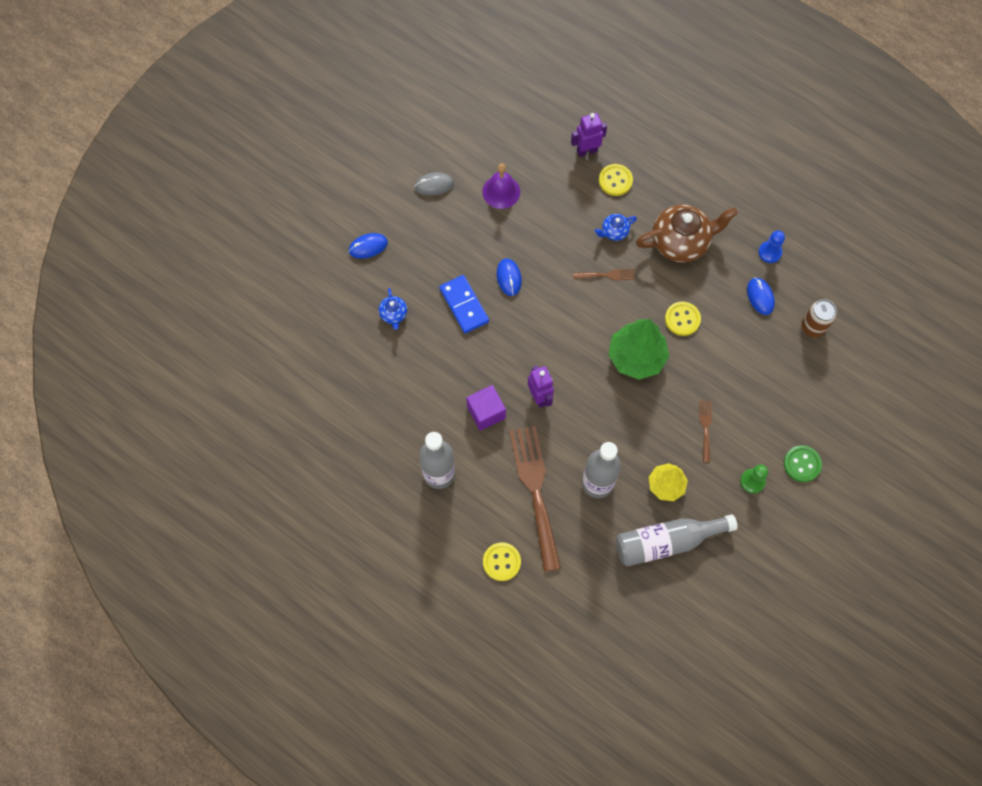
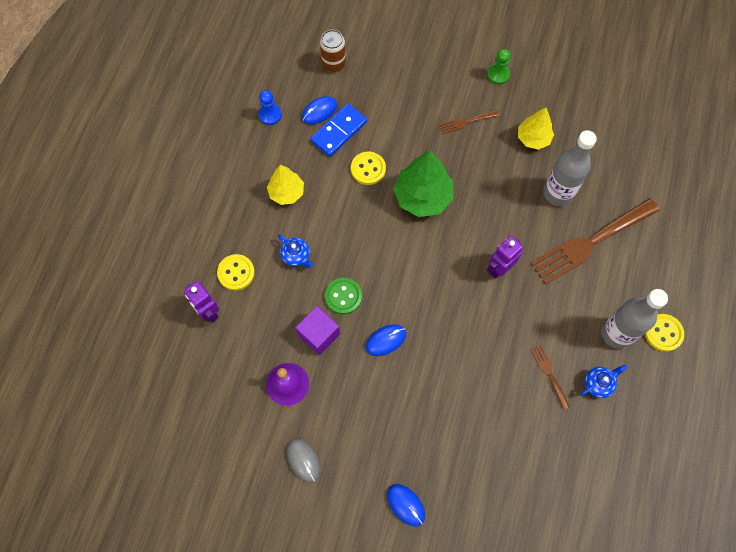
camera: 110 degrees left, 0 degrees up
blue teapot [379,288,407,330] -> blue teapot moved to [580,365,627,398]
blue domino [439,275,489,333] -> blue domino moved to [311,104,367,157]
purple cube [466,385,506,431] -> purple cube moved to [295,306,340,355]
yellow button [483,542,521,581] -> yellow button moved to [645,314,684,352]
brown fork [573,269,635,280] -> brown fork moved to [530,344,570,410]
grey bottle [616,514,738,567] -> none
brown teapot [636,204,738,263] -> yellow tree [267,165,304,205]
green button [784,445,822,482] -> green button moved to [325,278,362,315]

